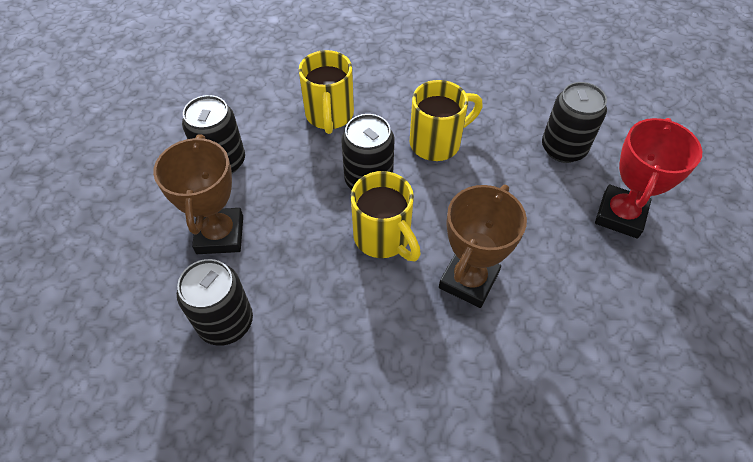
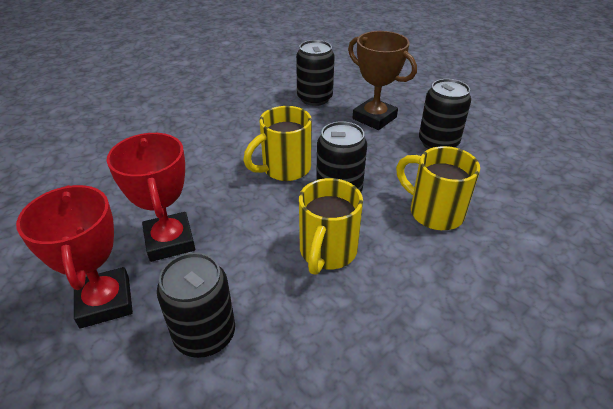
camera: 135 degrees right, 15 degrees down
yellow mug [351,171,421,261] -> yellow mug turned 45 degrees counterclockwise [243,106,312,181]
brown trophy [439,185,527,308] -> none
none -> red trophy [107,133,195,262]

